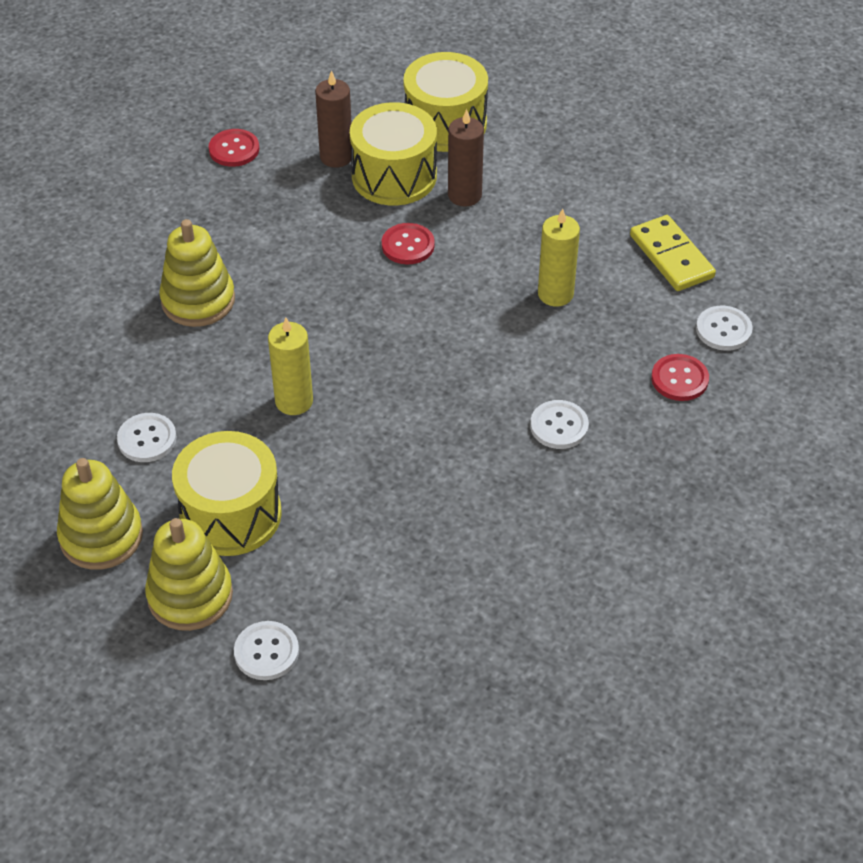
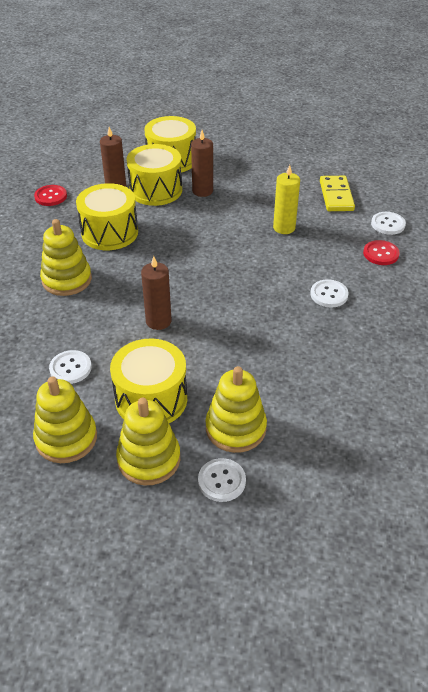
camera: 20 degrees left, 5 degrees down
yellow candle [268,318,313,415] -> brown candle [141,256,172,330]
red button [382,223,435,264] -> none
yellow domino [630,215,716,291] -> yellow domino turned 45 degrees clockwise [320,176,355,211]
none -> yellow drum [76,183,138,250]
none -> yellow stacking toy [206,366,267,453]

